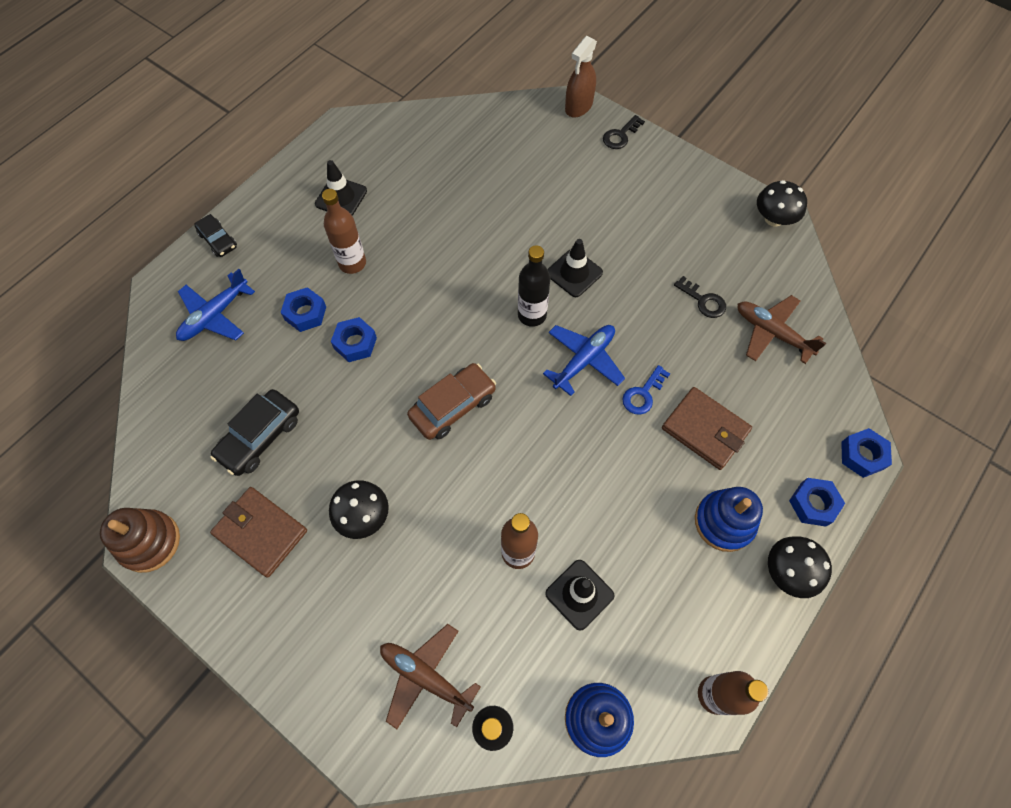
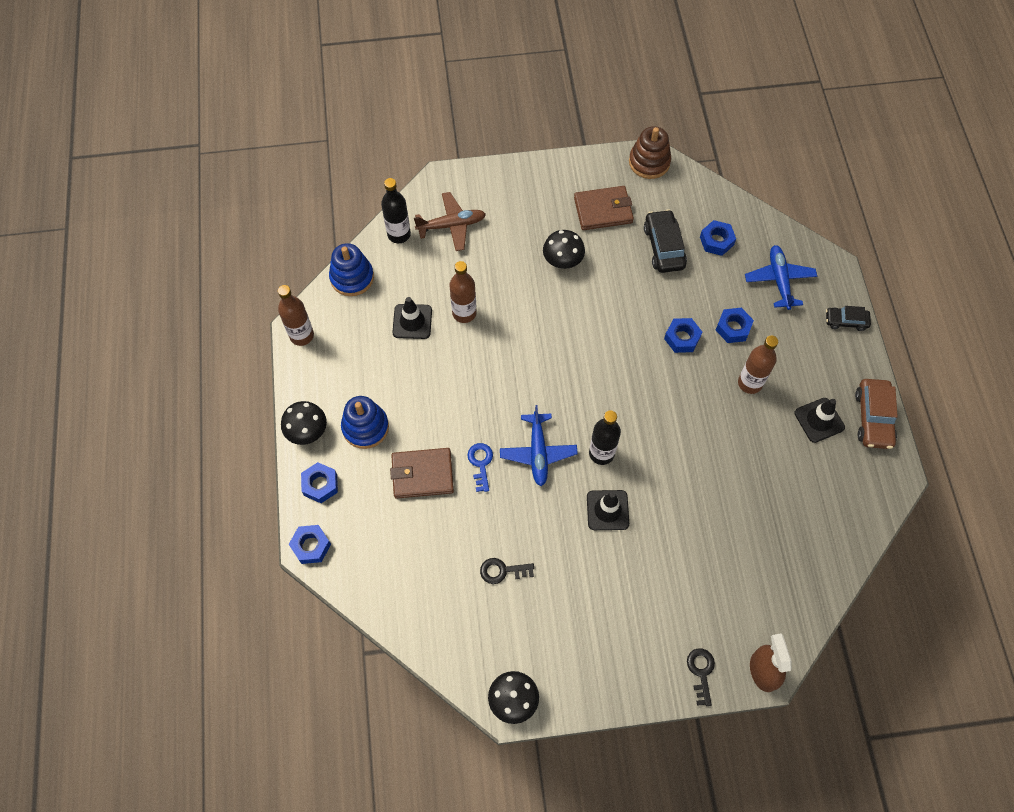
camera: 135 degrees right, 0 degrees up
brown car [407,363,496,440] -> brown car moved to [855,379,898,449]
brown plane [738,295,826,364] -> none
none -> blue nut [700,220,736,256]

